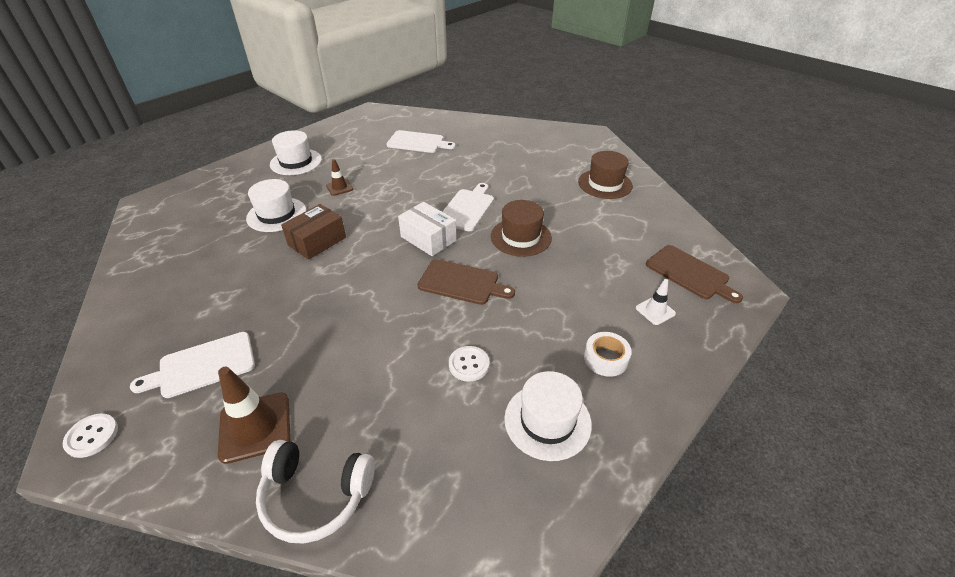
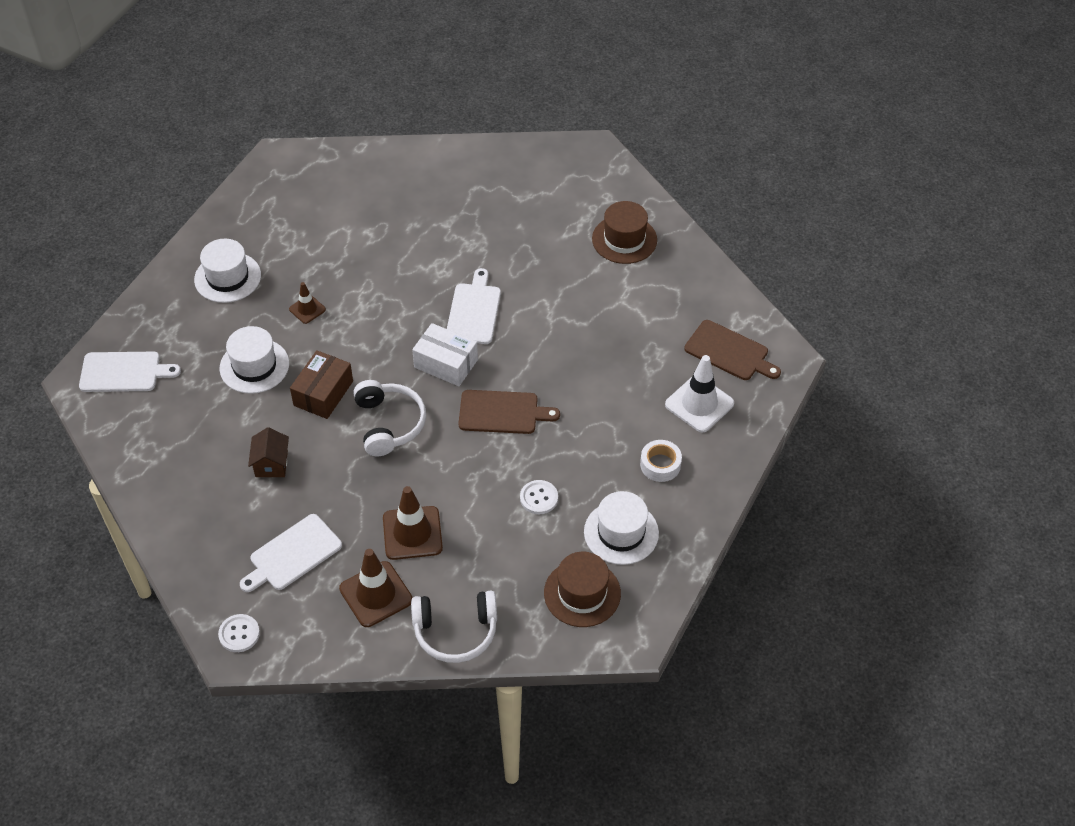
camera: 15 degrees left, 10 degrees up
white cutting board [386,130,456,153] -> white cutting board moved to [79,352,181,392]
brown hat [491,200,552,257] -> brown hat moved to [544,552,621,627]
white traffic cone [636,279,676,325] -> white traffic cone [665,355,734,432], size x1.80
none -> brown house [248,427,289,477]
none -> white headphones [353,380,426,456]
none -> brown traffic cone [383,486,443,560]

